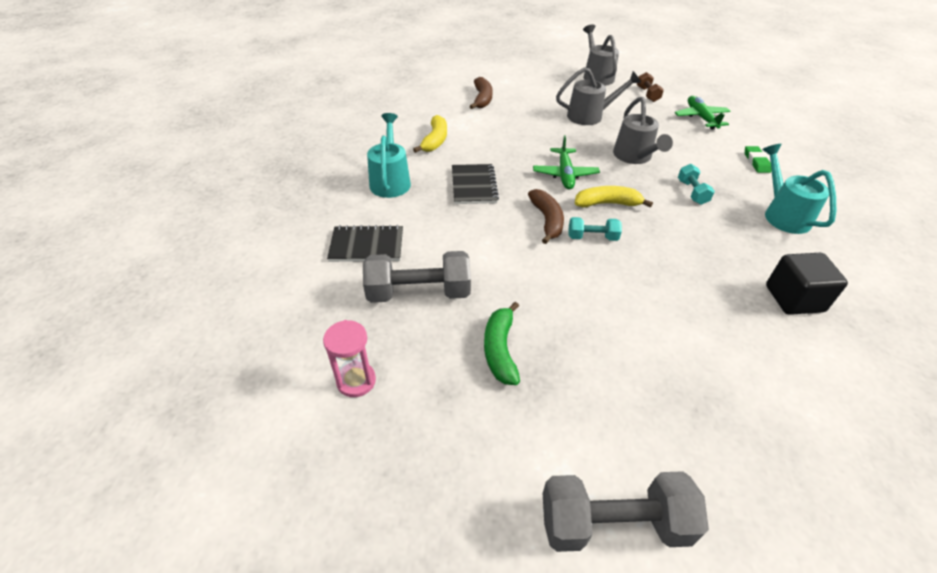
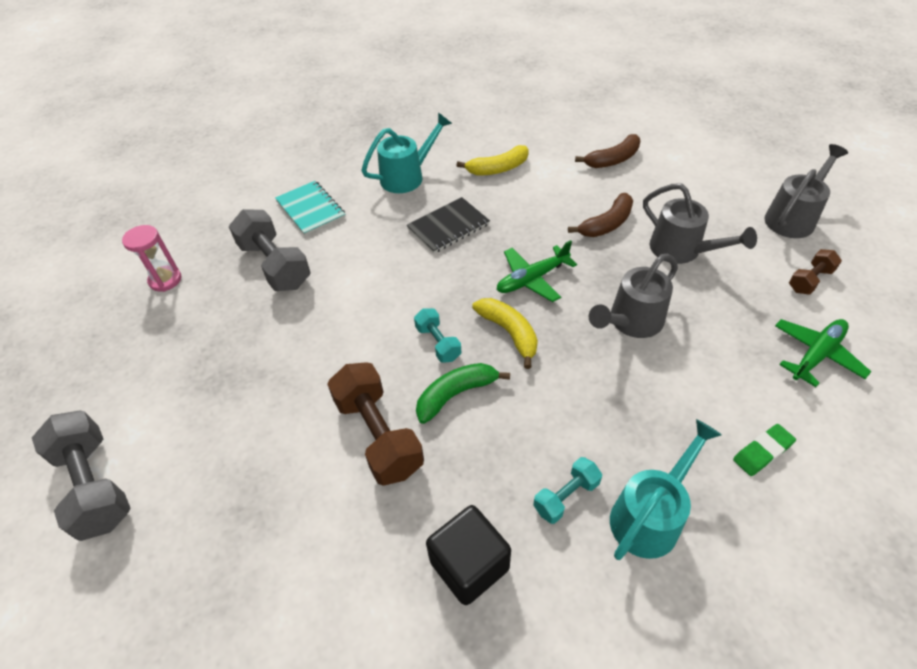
camera: 60 degrees right, 5 degrees up
black notebook [327,225,403,262] -> turquoise notebook [275,181,345,236]
green banana [484,302,520,385] -> green banana moved to [416,363,510,424]
brown banana [528,189,564,244] -> brown banana moved to [568,193,633,237]
turquoise dumbbell [678,164,715,205] -> turquoise dumbbell moved to [533,457,602,524]
none -> brown dumbbell [327,362,424,486]

